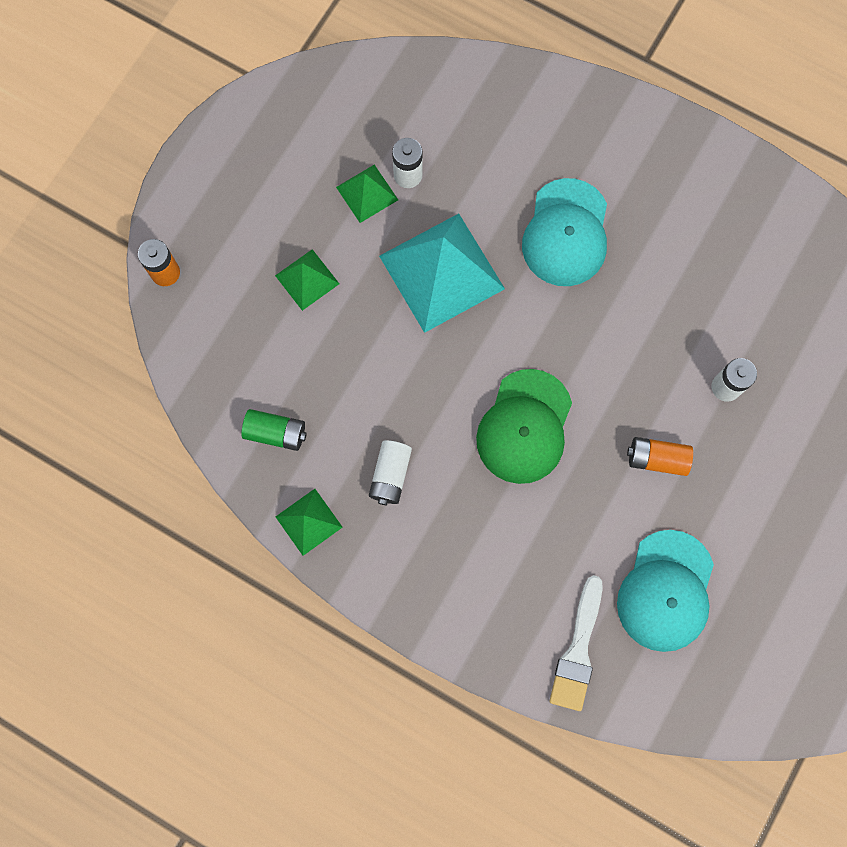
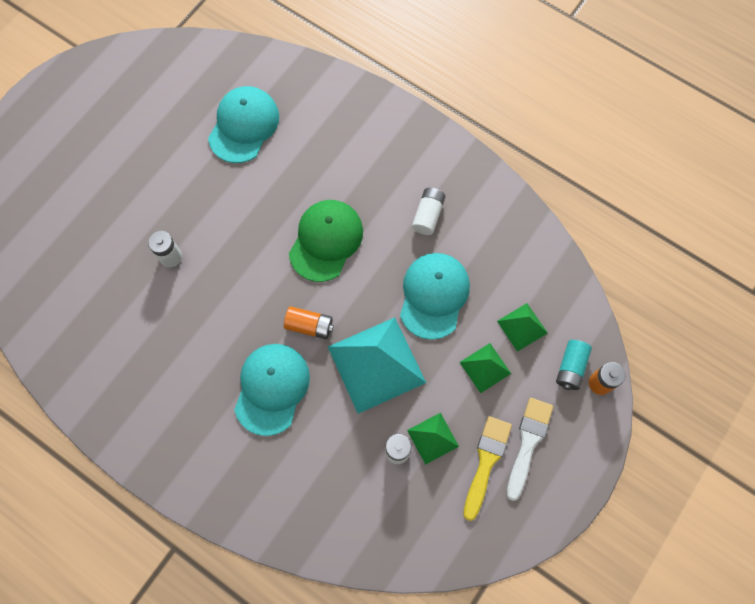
camera: 175 degrees left, 5 degrees down
green battery [241,409,307,451] -> none
green pyramid [276,489,343,556] -> green pyramid moved to [497,303,548,352]
white brush [550,575,602,711] -> white brush moved to [506,398,553,501]
orange battery [627,437,693,476] -> orange battery moved to [284,306,334,339]
none -> turquoise cap [400,253,470,340]
none -> yellow brush [463,416,512,521]
none -> turquoise battery [556,340,592,390]

